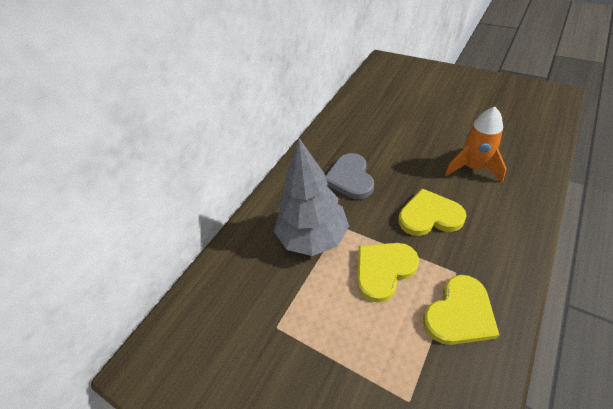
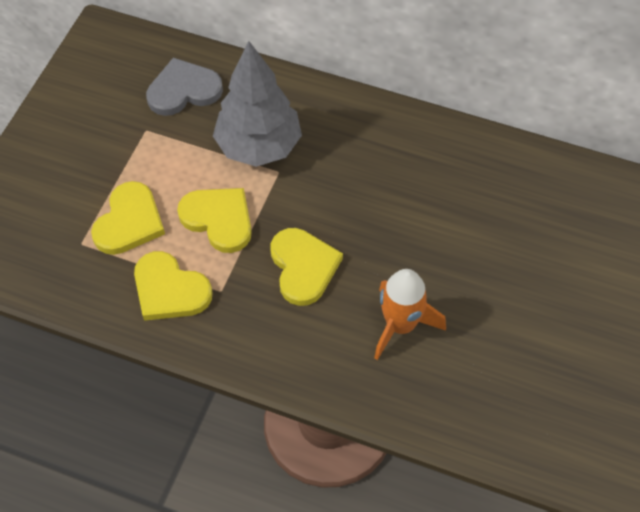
camera: 75 degrees right, 10 degrees up
grey heart [325,153,374,199] -> grey heart moved to [146,58,223,116]
none -> yellow heart [91,181,165,255]

